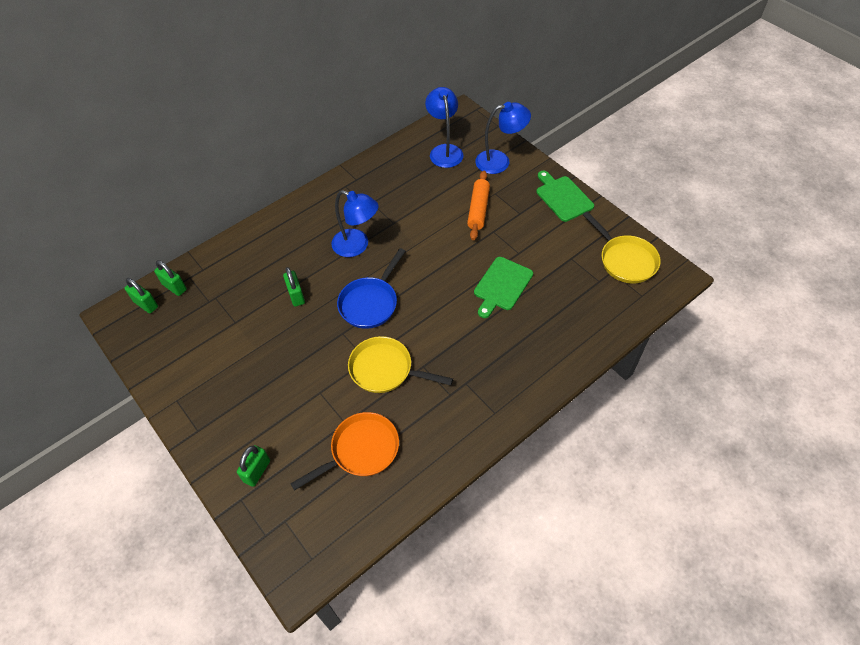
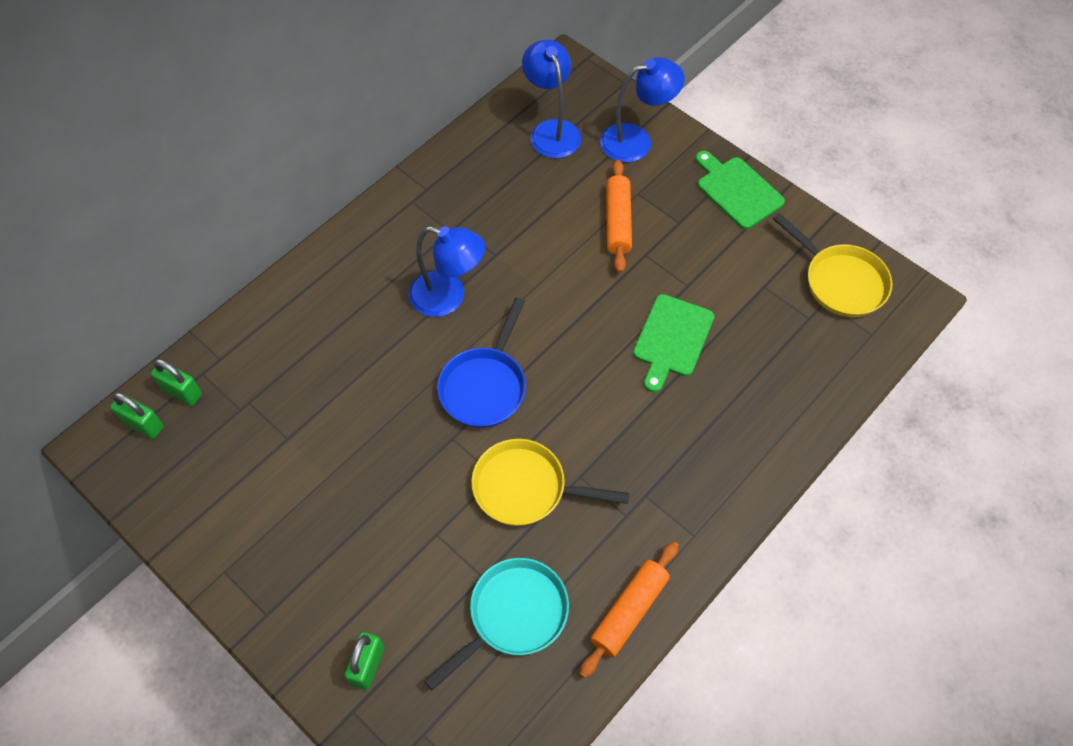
camera: 10 degrees left, 5 degrees up
green padlock [283,267,305,307] -> none
orange pan [290,412,399,491] -> turquoise pan [424,558,569,690]
none -> orange rolling pin [580,541,679,678]

